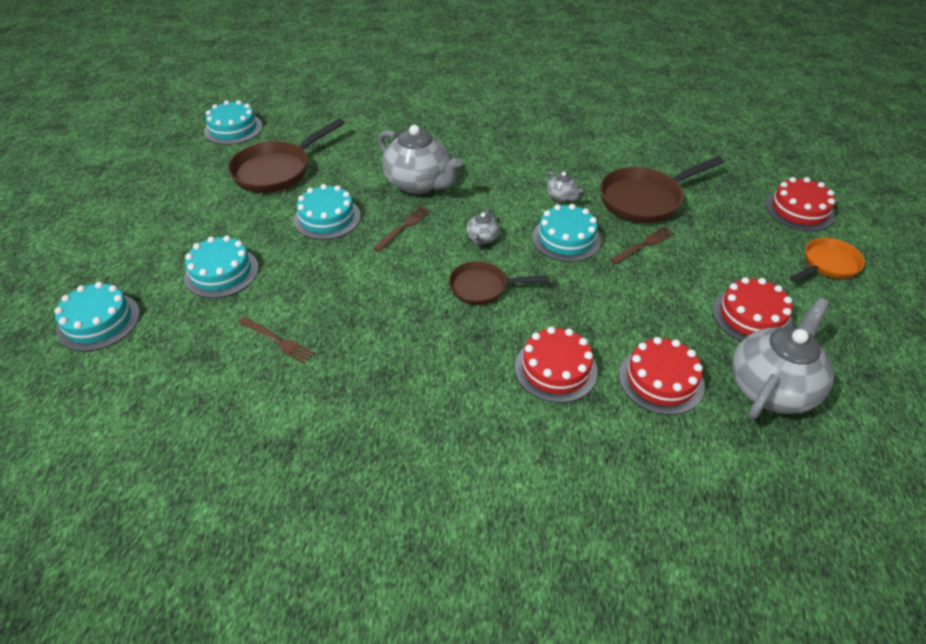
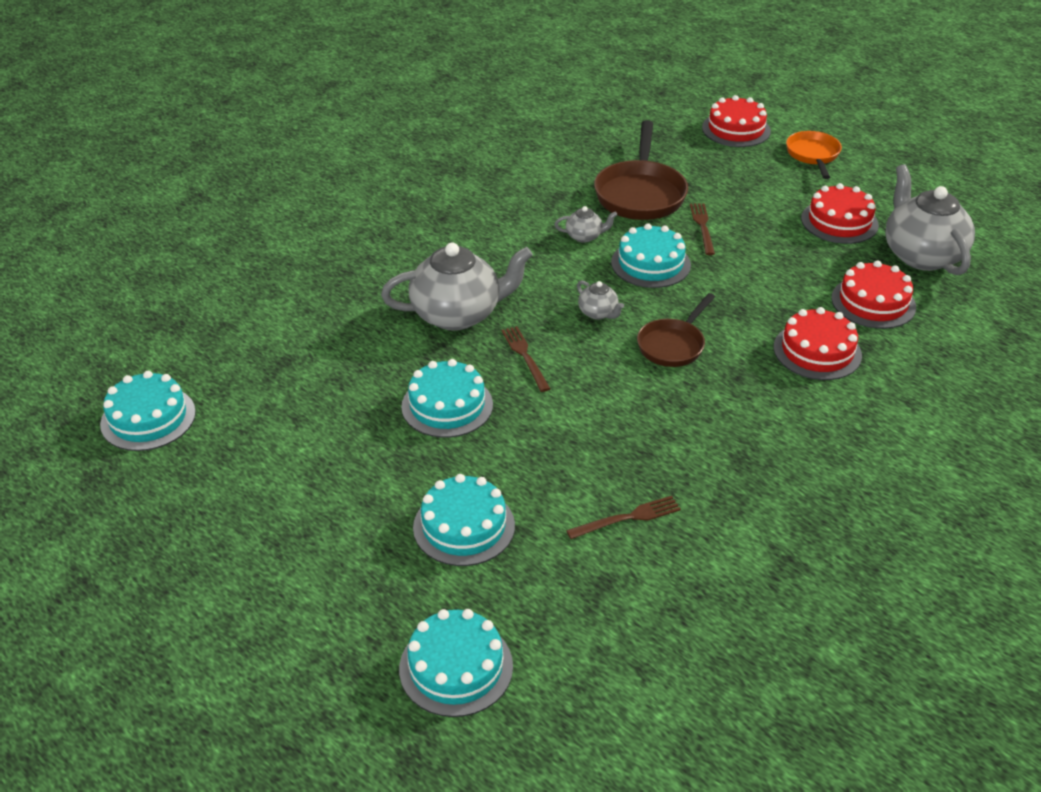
camera: 55 degrees left, 5 degrees down
brown pan [228,118,344,193] -> none

